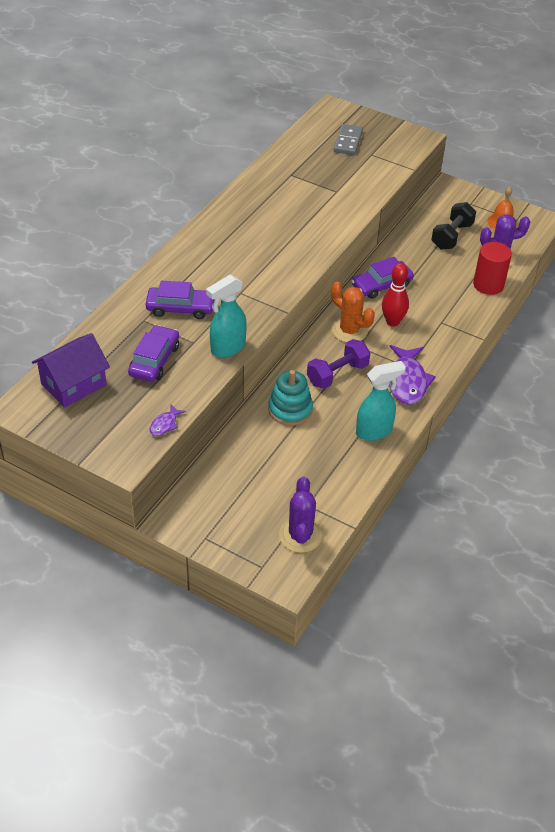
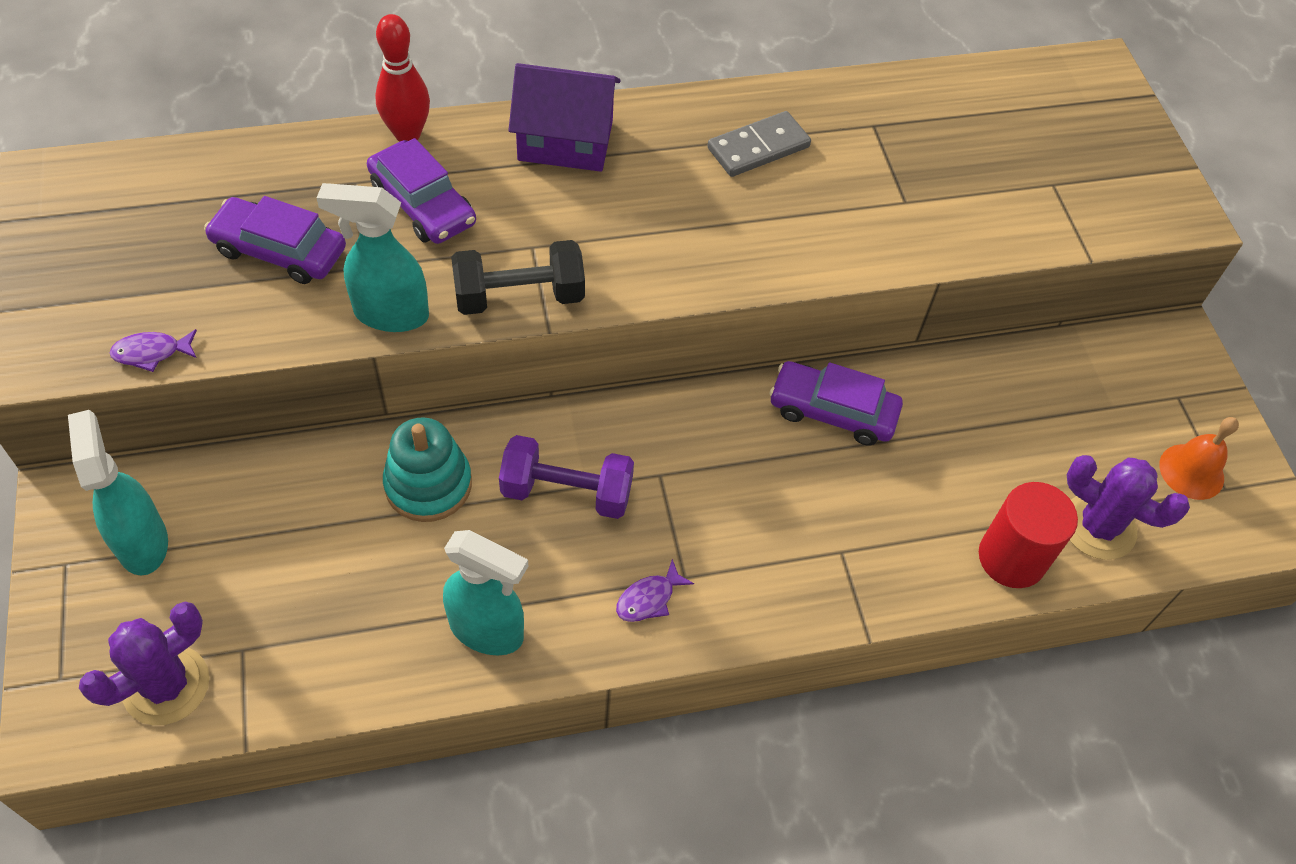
camera: 45 degrees right, 10 degrees up
purple house [32,333,110,408] -> purple house moved to [508,63,621,172]
purple car [128,325,179,382] -> purple car turned 135 degrees counterclockwise [204,196,346,284]
orange cactus [331,282,375,342] -> none
grey domino [334,124,363,155] -> grey domino moved to [707,111,811,177]
red bowling pin [382,263,409,327] -> red bowling pin moved to [375,14,430,142]
purple fish [389,345,436,405] -> purple fish [616,559,694,622], size x0.48
black dumbbell [431,202,476,250] -> black dumbbell moved to [451,240,585,315]
none -> turquoise spray bottle [68,410,168,575]

